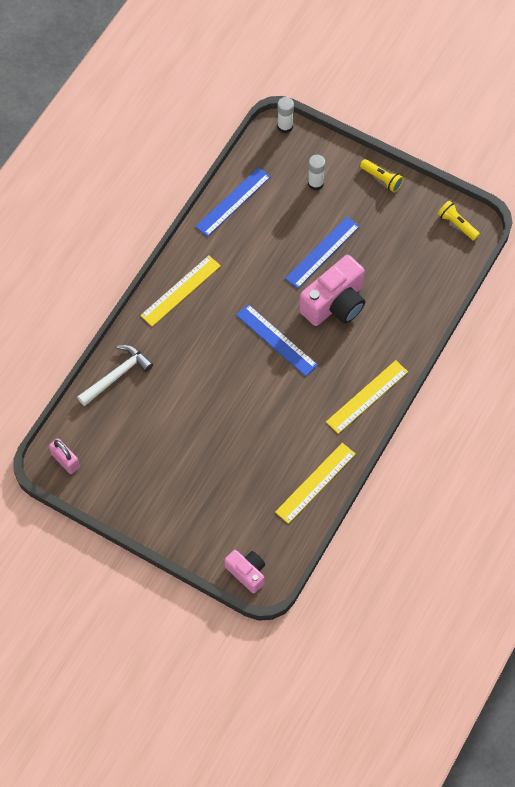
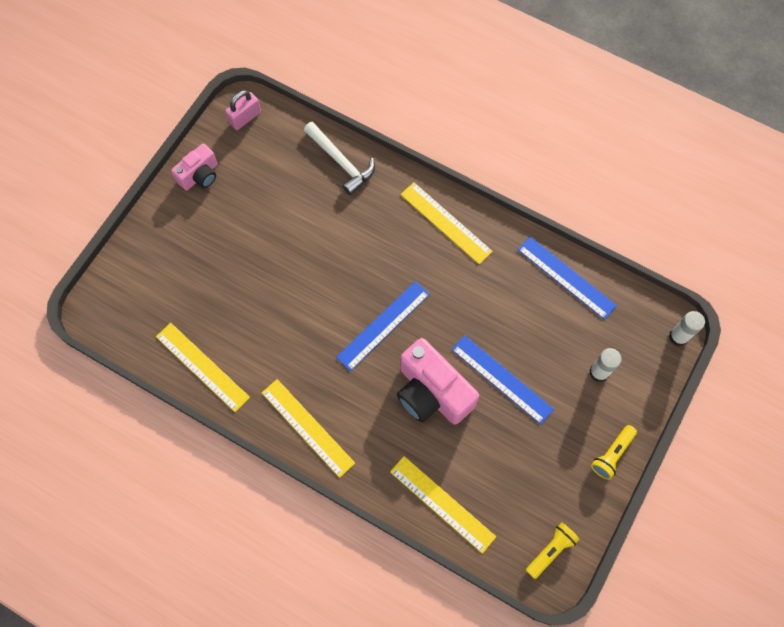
camera: 90 degrees right, 5 degrees up
pink camera [225,550,265,593] -> pink camera moved to [171,144,218,191]
none -> yellow ruler [390,456,496,554]

